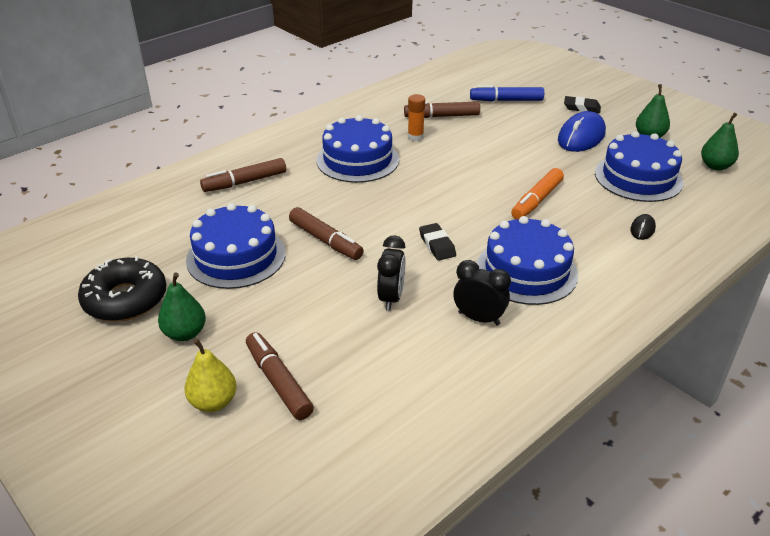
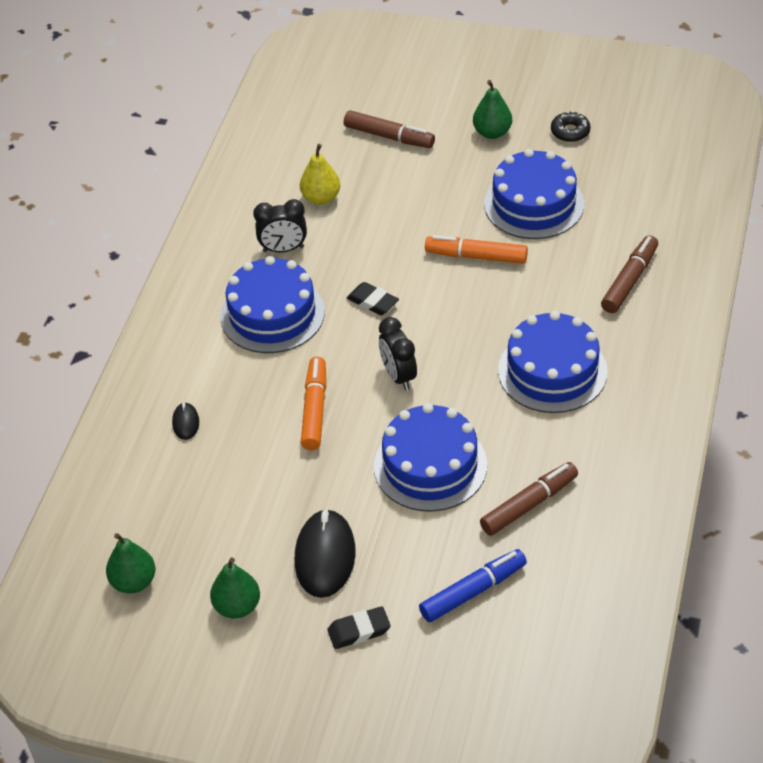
camera: 150 degrees right, 10 degrees up
black donut [78,256,166,322] -> black donut [551,111,591,142], size x0.52
yellow pear [184,339,237,412] -> yellow pear moved to [300,144,340,205]
brown marker [289,207,364,260] -> orange marker [425,235,528,264]
black clock [377,235,405,311] -> black clock moved to [379,317,417,390]
orange glue stick [408,94,425,141] -> none
blue mouse [558,111,606,152] -> black mouse [295,509,356,598]
blue cake [595,131,684,202] -> blue cake moved to [374,403,487,512]

